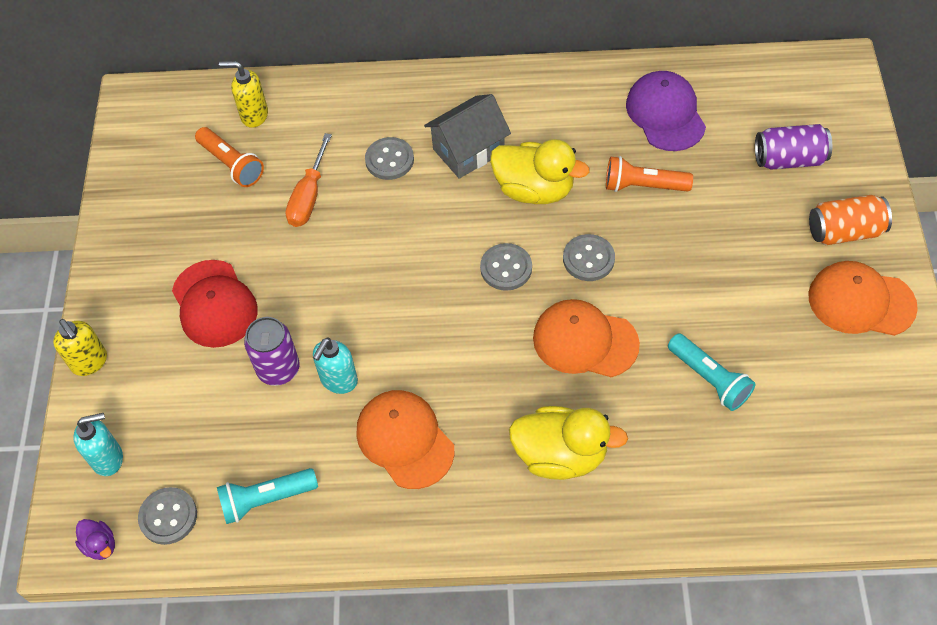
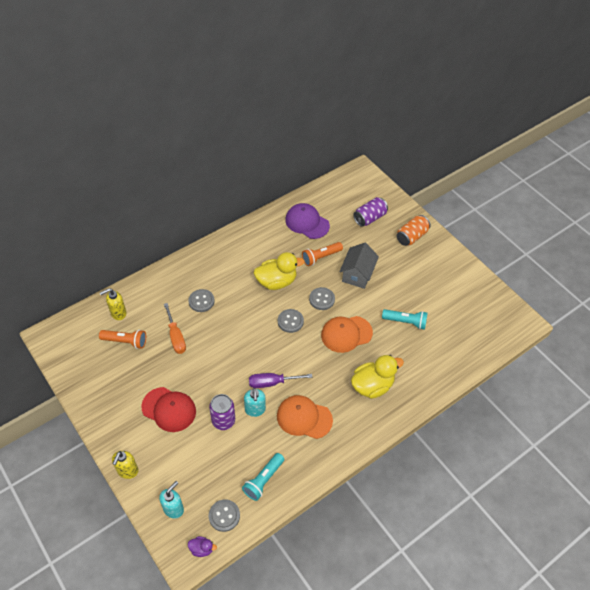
camera: 40 degrees left, 5 degrees down
yellow soap dispenser [53,319,107,376] -> yellow soap dispenser turned 90 degrees clockwise [112,451,138,479]
grey house [424,94,511,179] -> grey house moved to [339,243,379,289]
orange cap [808,261,918,336] -> none
none -> purple screwdriver [249,373,312,388]

